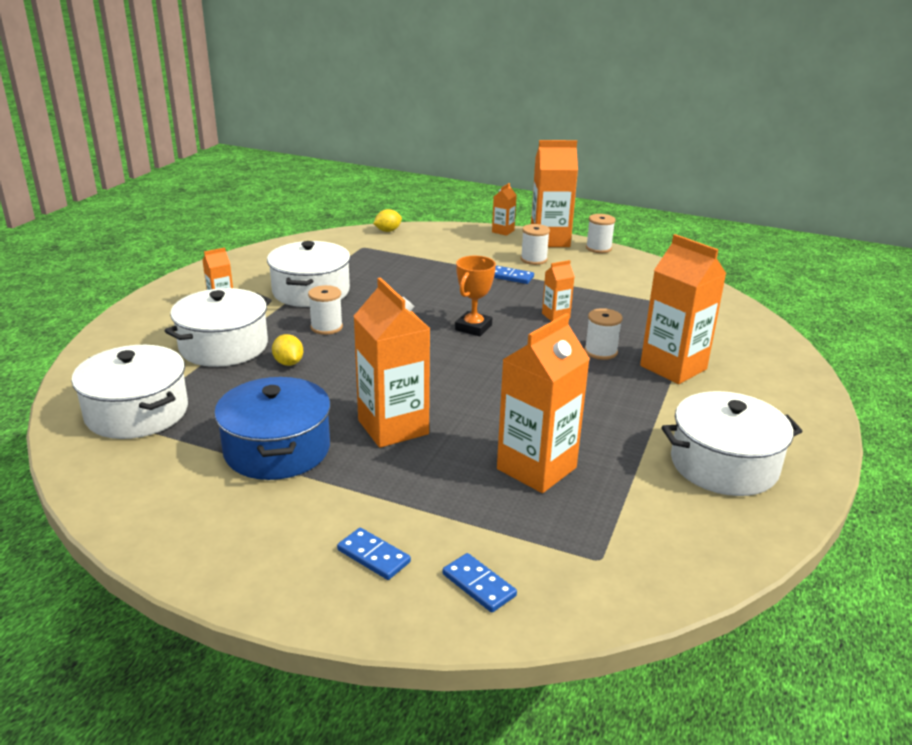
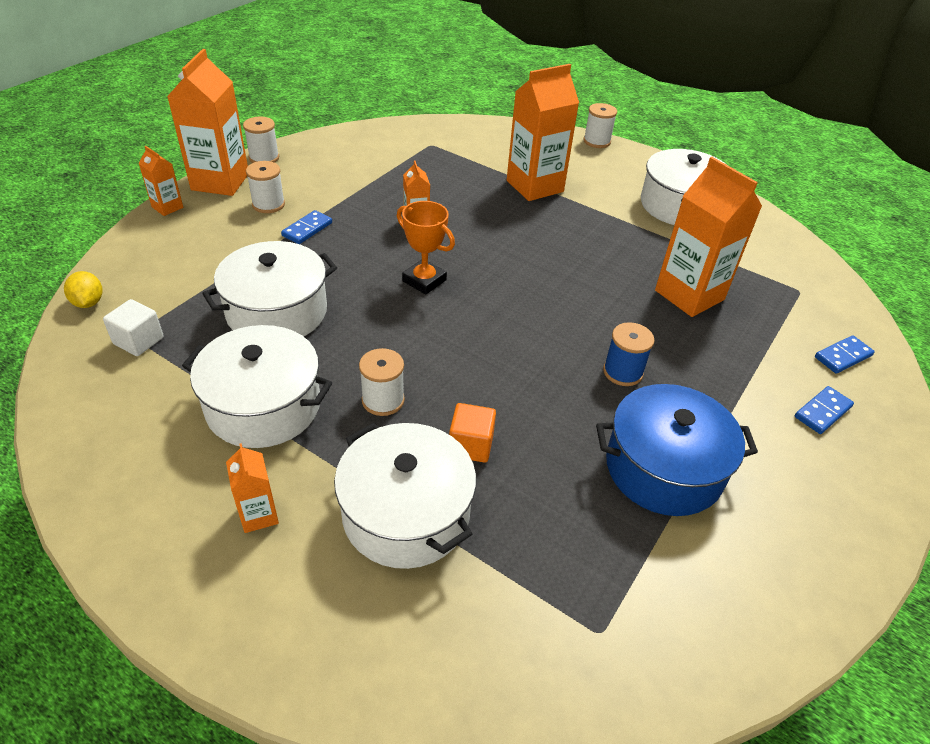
camera: 80 degrees left, 15 degrees up
white pot [72,345,188,439] -> white pot moved to [202,241,337,336]
yellow lemon [272,334,303,366] -> orange cube [449,403,496,463]
orange carton [354,277,430,448] -> blue spool [603,322,655,386]
white spool [584,308,623,360] -> white spool moved to [583,103,617,148]
none -> white cube [103,299,164,356]

